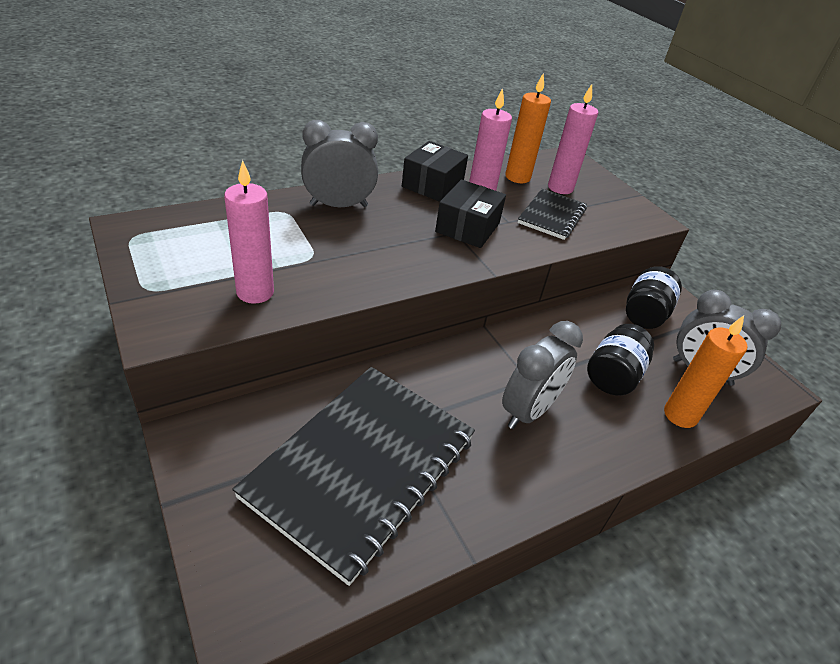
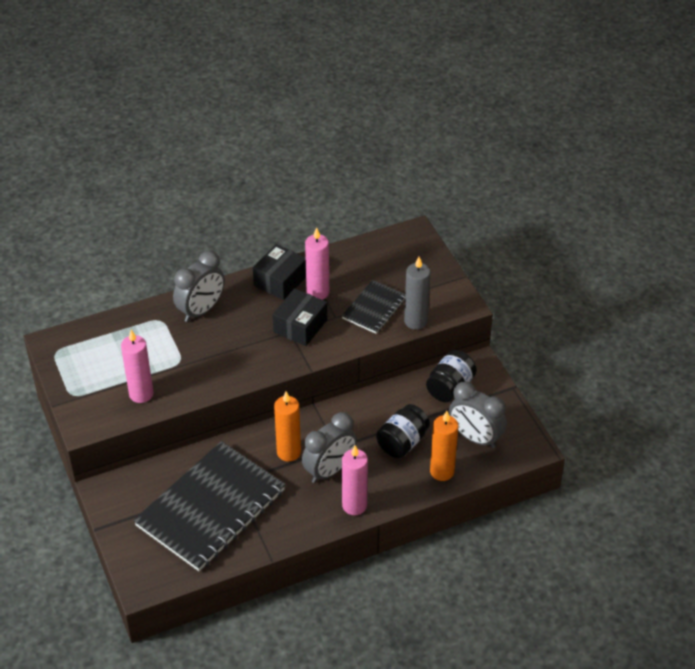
camera: 10 degrees right, 5 degrees up
grey clock [301,120,378,207] -> grey clock turned 135 degrees clockwise [173,251,225,322]
orange candle [505,73,551,183] -> orange candle moved to [274,391,301,462]
pink candle [548,84,598,194] -> pink candle moved to [342,446,368,515]
none -> grey candle [404,257,430,330]

